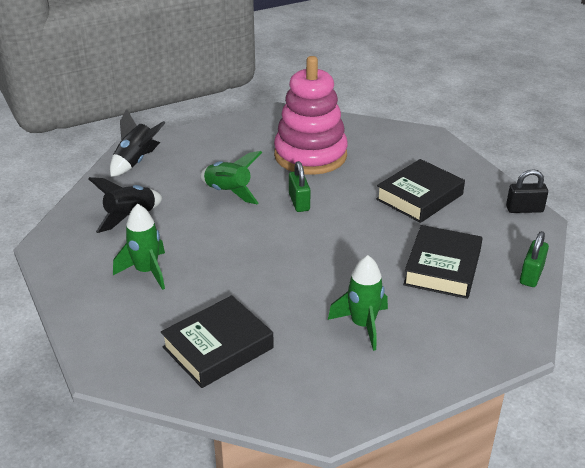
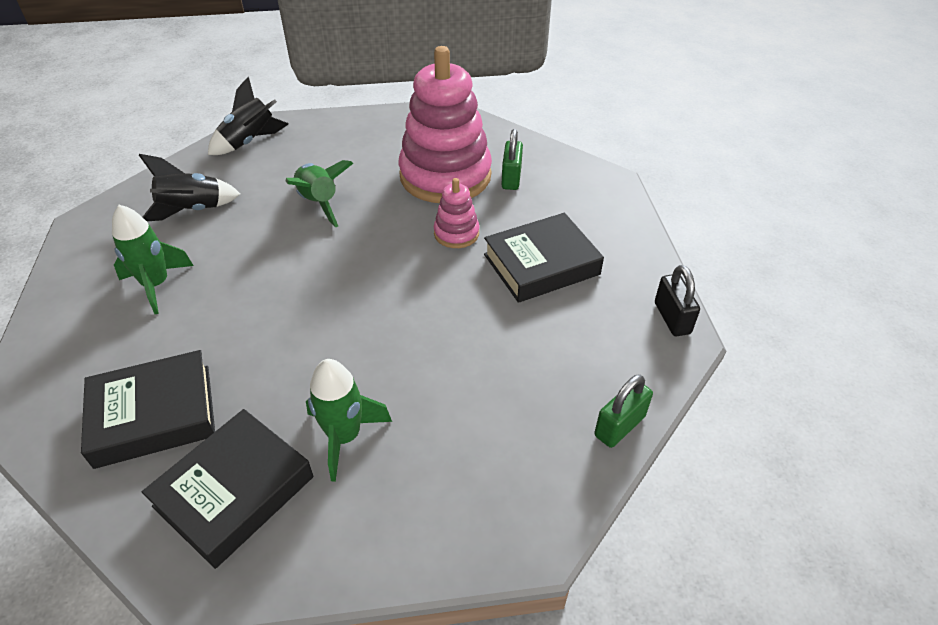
camera: 20 degrees right, 10 degrees up
green padlock [289,161,311,212] -> green padlock moved to [501,129,523,190]
black book [403,225,483,299] -> black book moved to [142,409,313,569]
black padlock [506,169,548,213] -> black padlock turned 60 degrees clockwise [655,265,700,336]
none -> pink stacking toy [434,178,480,248]

